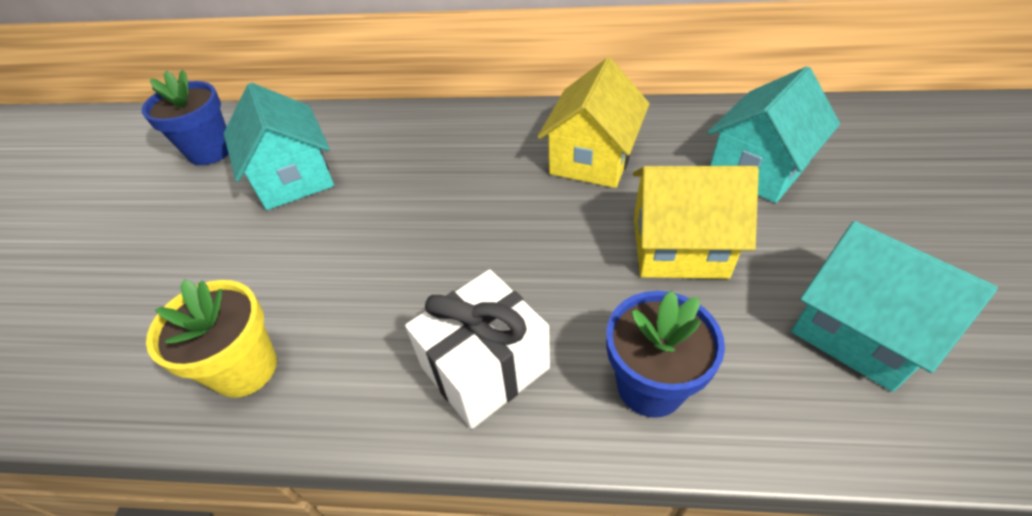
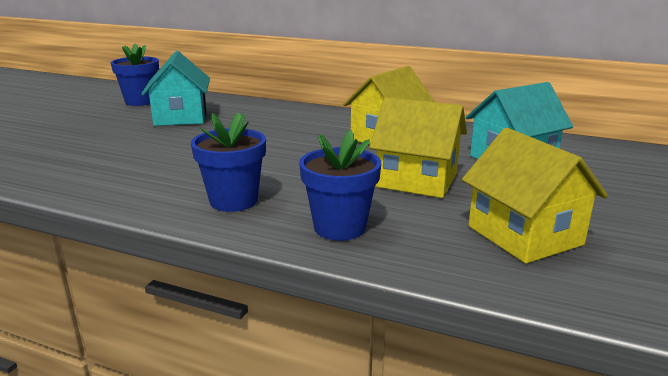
camera: 15 degrees right, 25 degrees down
yellow flower pot [146,279,277,398] -> none
white gift [405,269,550,429] -> blue flower pot [191,113,266,212]
turquoise house [791,221,998,392] -> yellow house [462,128,608,264]

